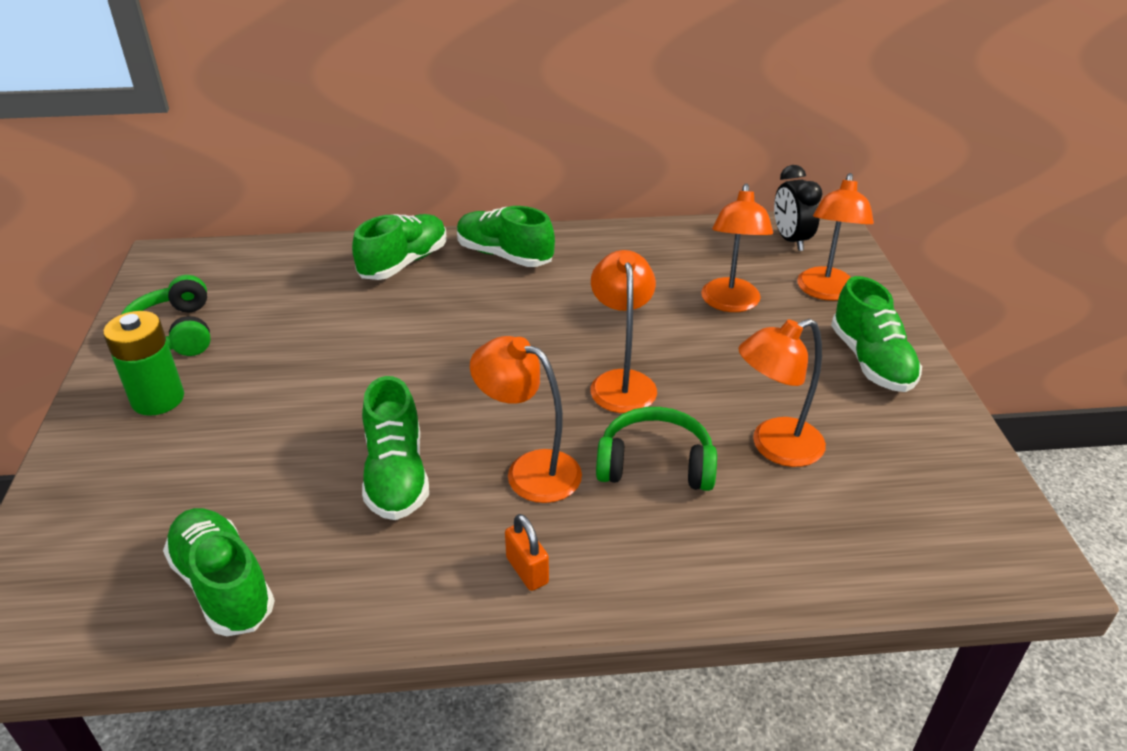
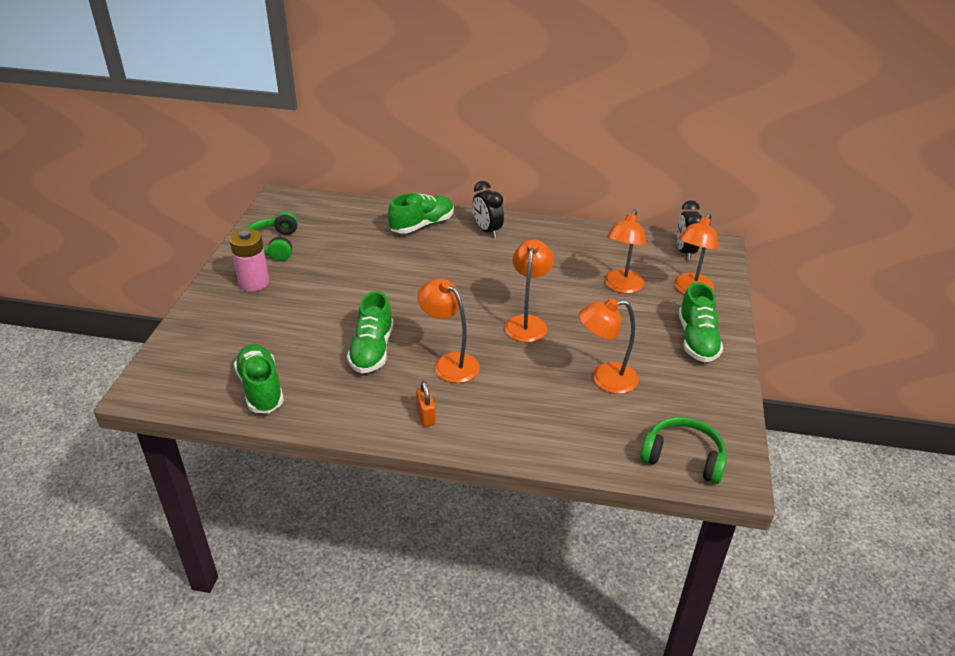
camera: 15 degrees right, 0 degrees up
green battery [103,311,184,416] -> pink battery [229,229,269,291]
green shoe [457,206,555,267] -> black clock [473,181,504,238]
green headphones [596,407,717,491] -> green headphones moved to [640,417,727,484]

